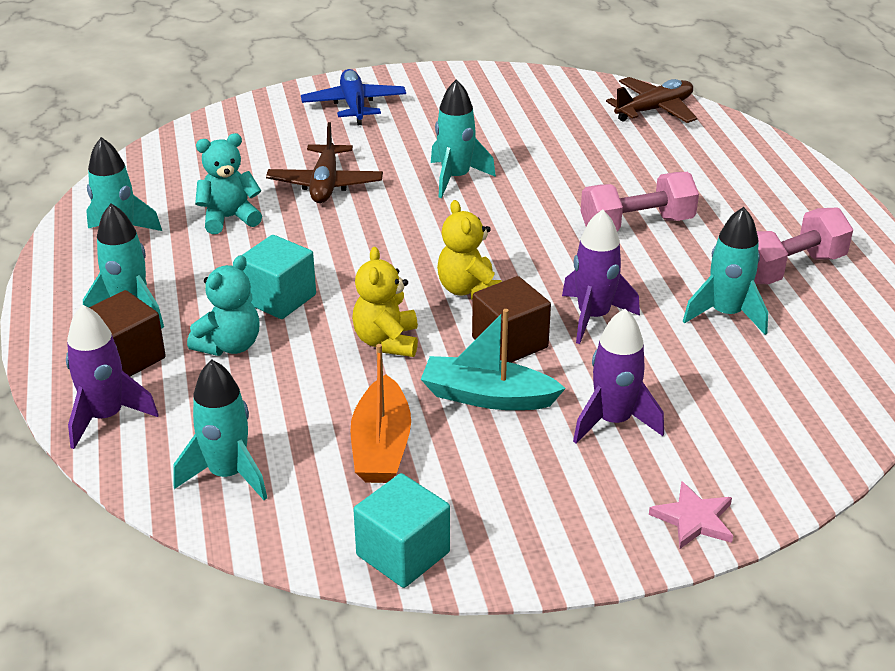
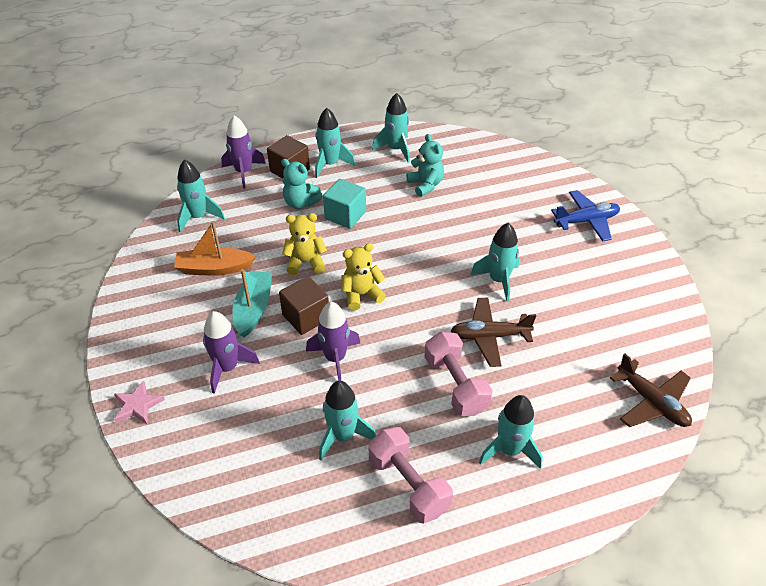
camera: 85 degrees right, 10 degrees up
brown plane [266,122,383,203] -> brown plane moved to [451,298,536,367]
turquoise cube [353,473,450,588] -> none
none -> turquoise rocket [479,395,543,469]

